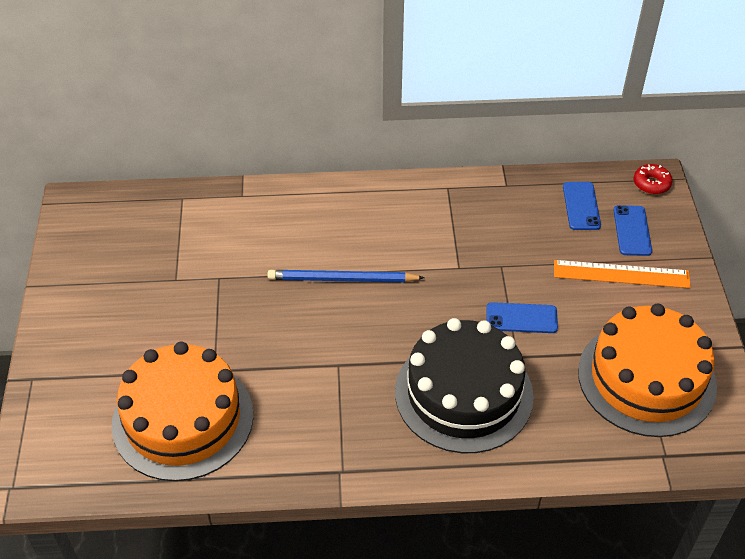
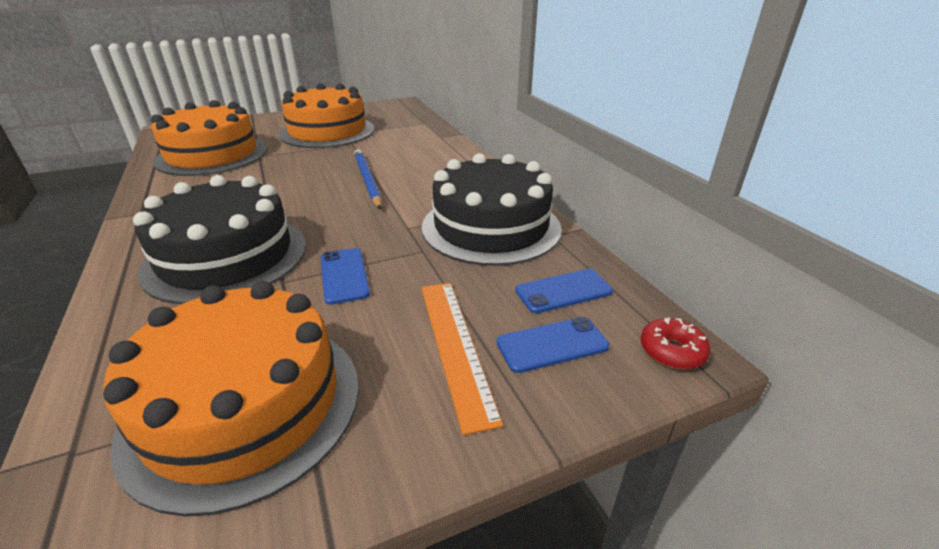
camera: 70 degrees right, 15 degrees down
none -> orange cake [279,83,374,148]
none -> black cake [422,153,562,266]

